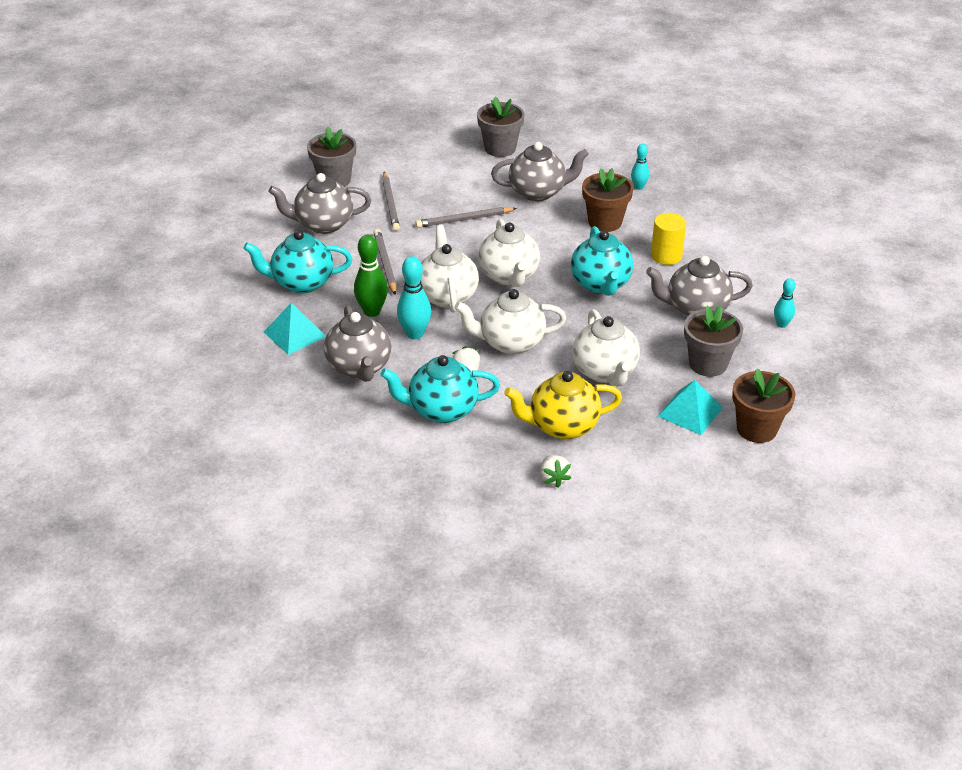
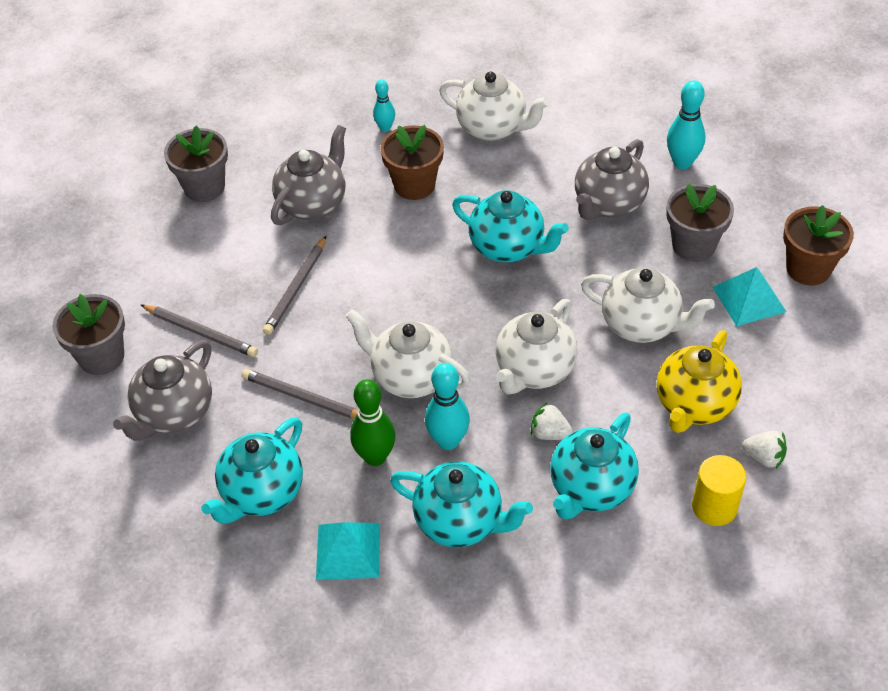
camera: 50 degrees left, 10 degrees up
grey teapot [324,305,391,382] -> turquoise teapot [390,461,533,547]
white teapot [478,219,540,287] -> white teapot moved to [439,71,549,141]
yellow cylinder [651,213,686,265] -> yellow cylinder moved to [692,455,746,526]
turquoise bowling pin [774,278,796,328] -> turquoise bowling pin [667,80,705,169], size x1.64

